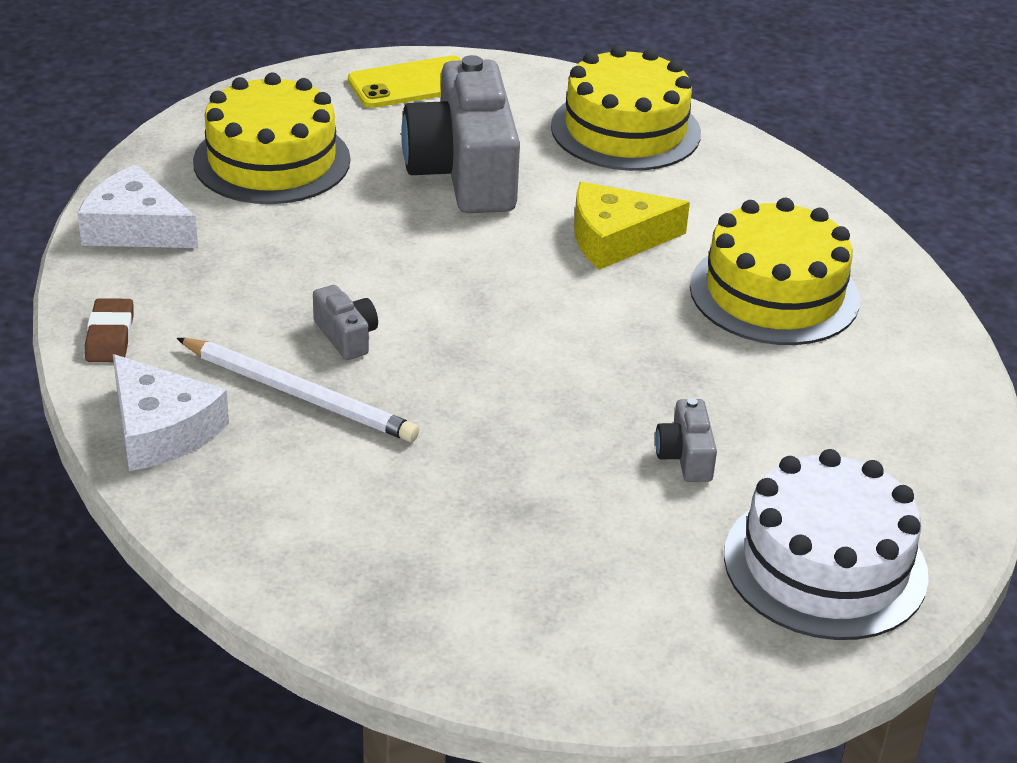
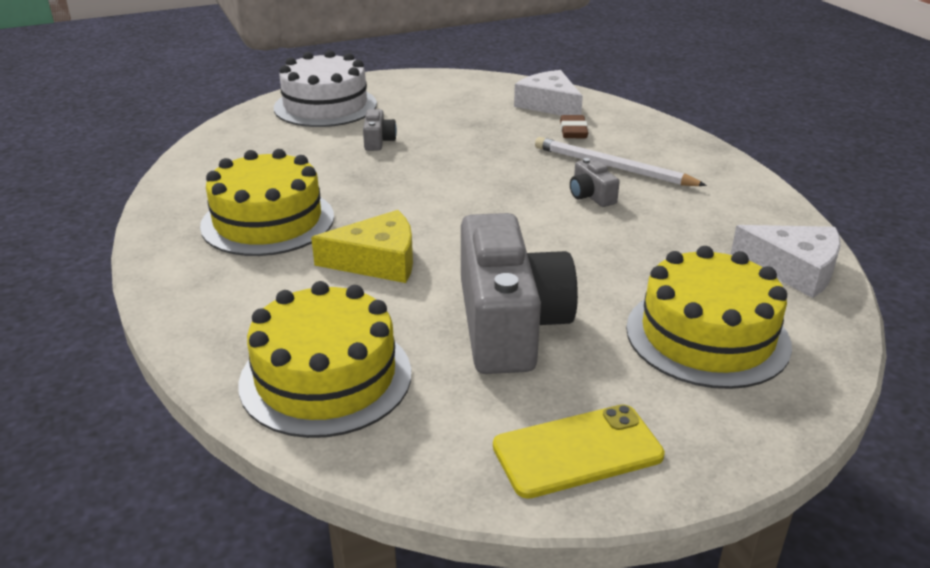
camera: 175 degrees left, 5 degrees down
brown eraser [85,298,134,362] -> brown eraser moved to [560,115,588,138]
white cheese [113,354,229,471] -> white cheese moved to [514,70,583,115]

